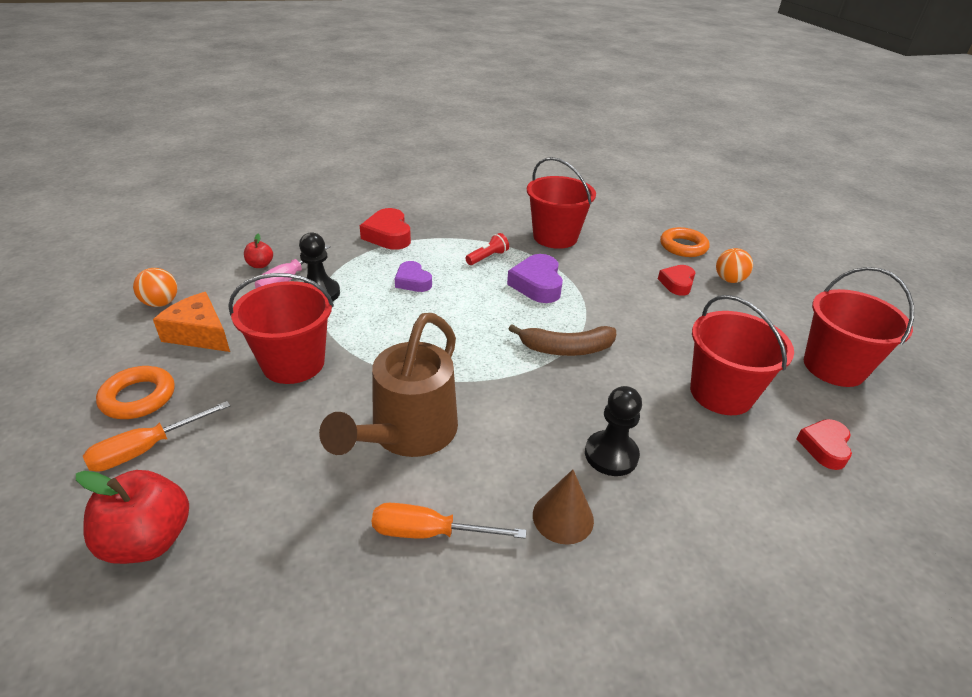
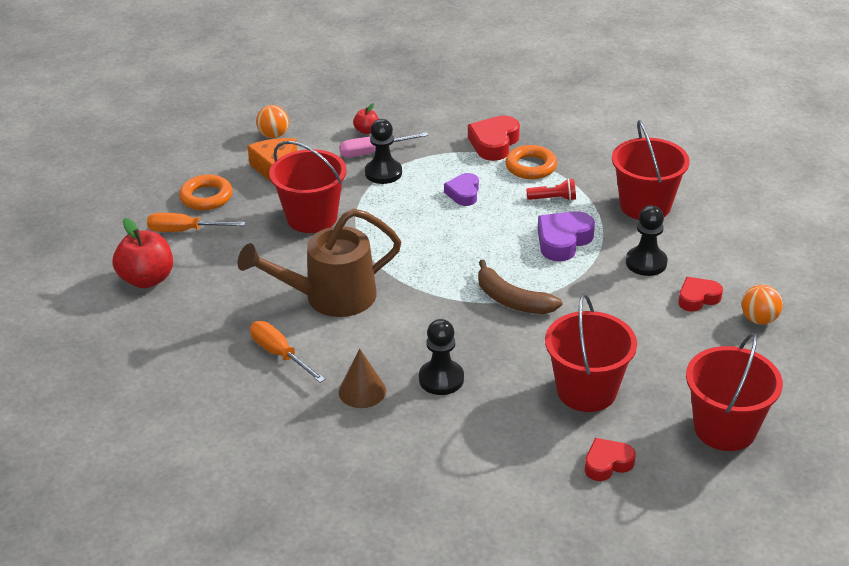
camera: 45 degrees right, 0 degrees up
orange ring [660,227,709,257] -> orange ring moved to [505,145,557,179]
none -> black pawn [626,205,668,276]

